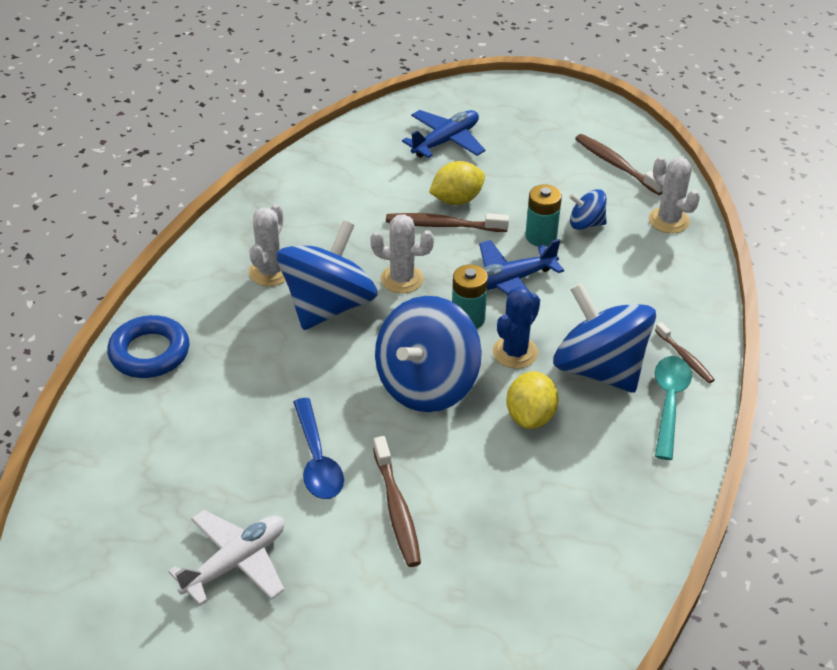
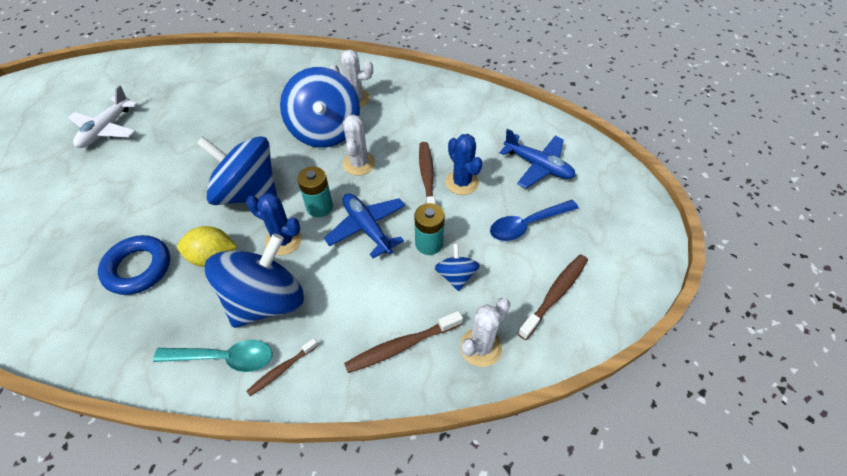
camera: 80 degrees right, 10 degrees up
blue ring [107,315,189,378] -> blue ring moved to [98,235,170,295]
white plane [168,510,284,606] -> white plane turned 75 degrees clockwise [68,85,138,148]
blue spinning top [277,220,378,330] -> blue spinning top turned 60 degrees clockwise [280,67,360,148]
blue spoon [293,398,344,499] -> blue spoon moved to [490,200,579,241]
brown toothbrush [373,436,421,567] -> brown toothbrush moved to [344,311,463,373]
yellow lemon [429,161,485,205] -> blue cactus [445,134,483,195]

